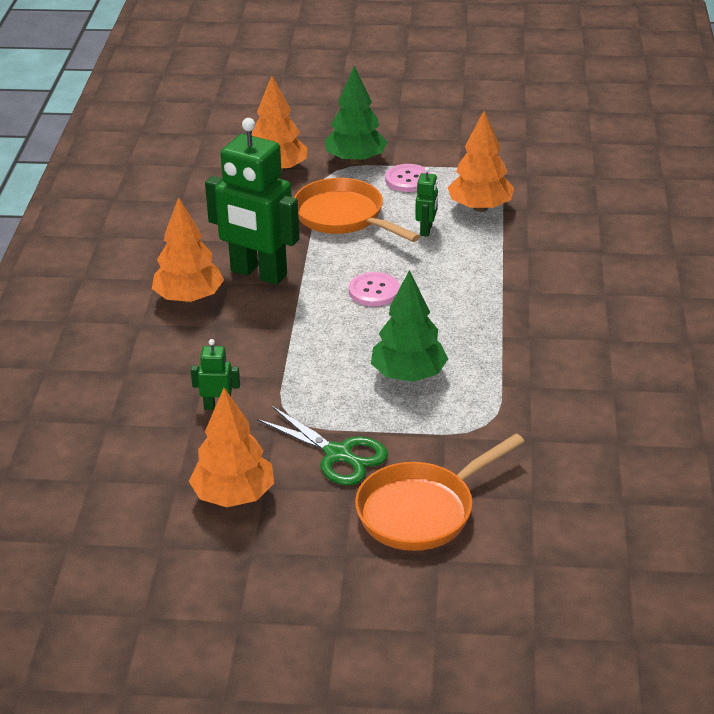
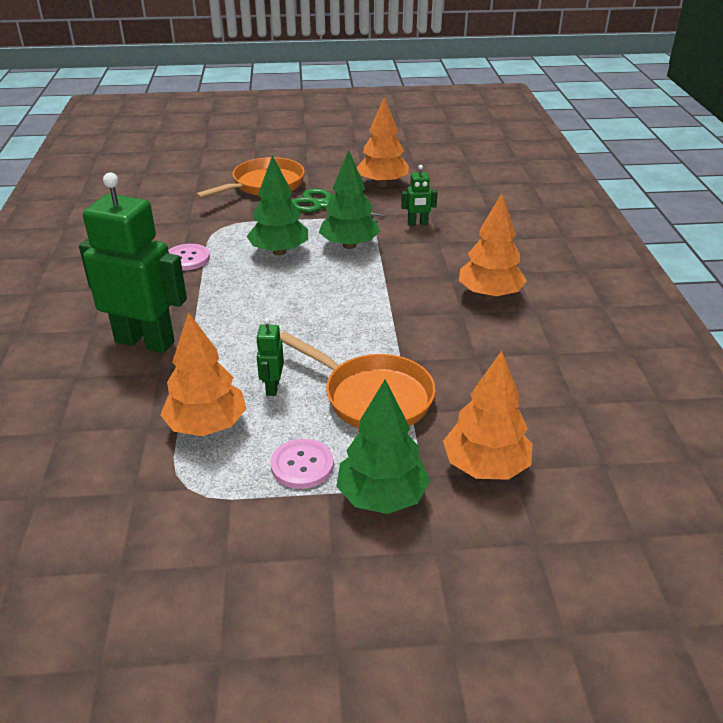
camera: 170 degrees right, 0 degrees up
green robot [205,118,300,285] -> green robot moved to [79,173,187,353]
pink button [349,272,400,306] -> pink button moved to [168,244,210,271]
none -> green tree [319,150,380,249]

